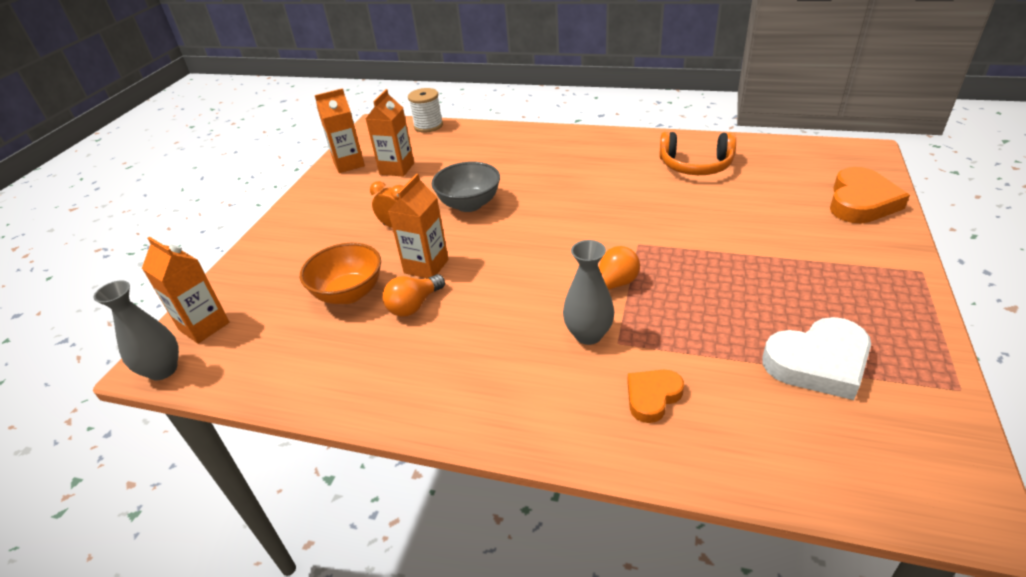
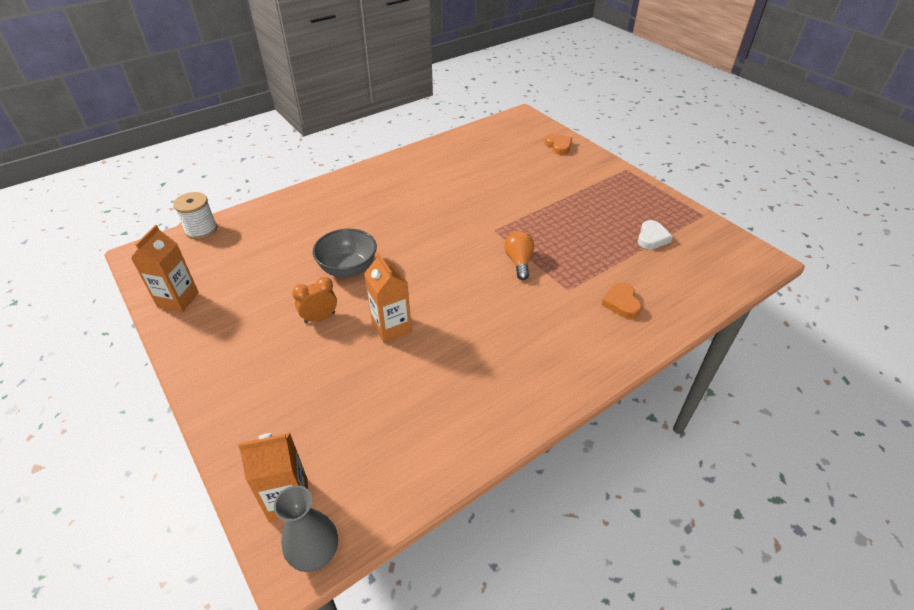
camera: 55 degrees left, 5 degrees up
orange bowl [300,243,381,304] -> none
orange carton [366,89,414,177] -> none
orange light bulb [383,274,445,317] -> none
grey vase [563,240,614,345] -> none
orange headphones [659,132,736,175] -> none
white heart [762,317,871,400] -> white heart [638,220,673,249], size x0.60
orange heart [830,167,910,223] -> orange heart [545,134,572,155], size x0.60

